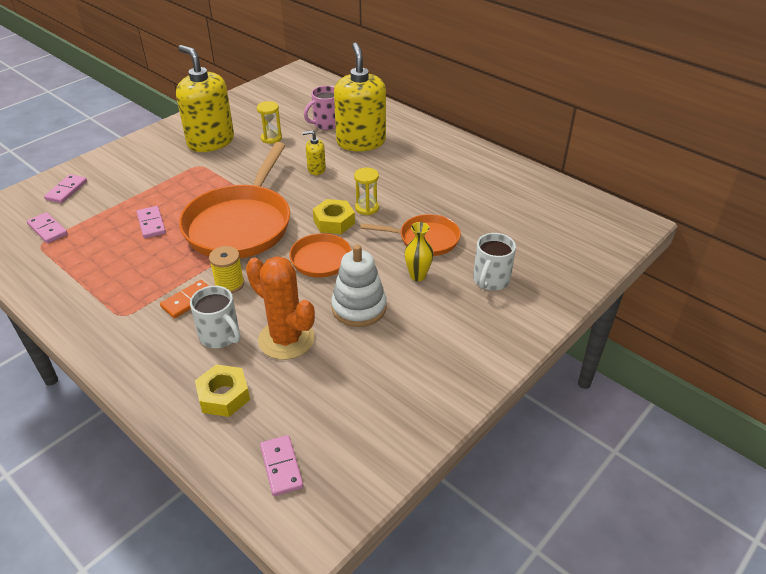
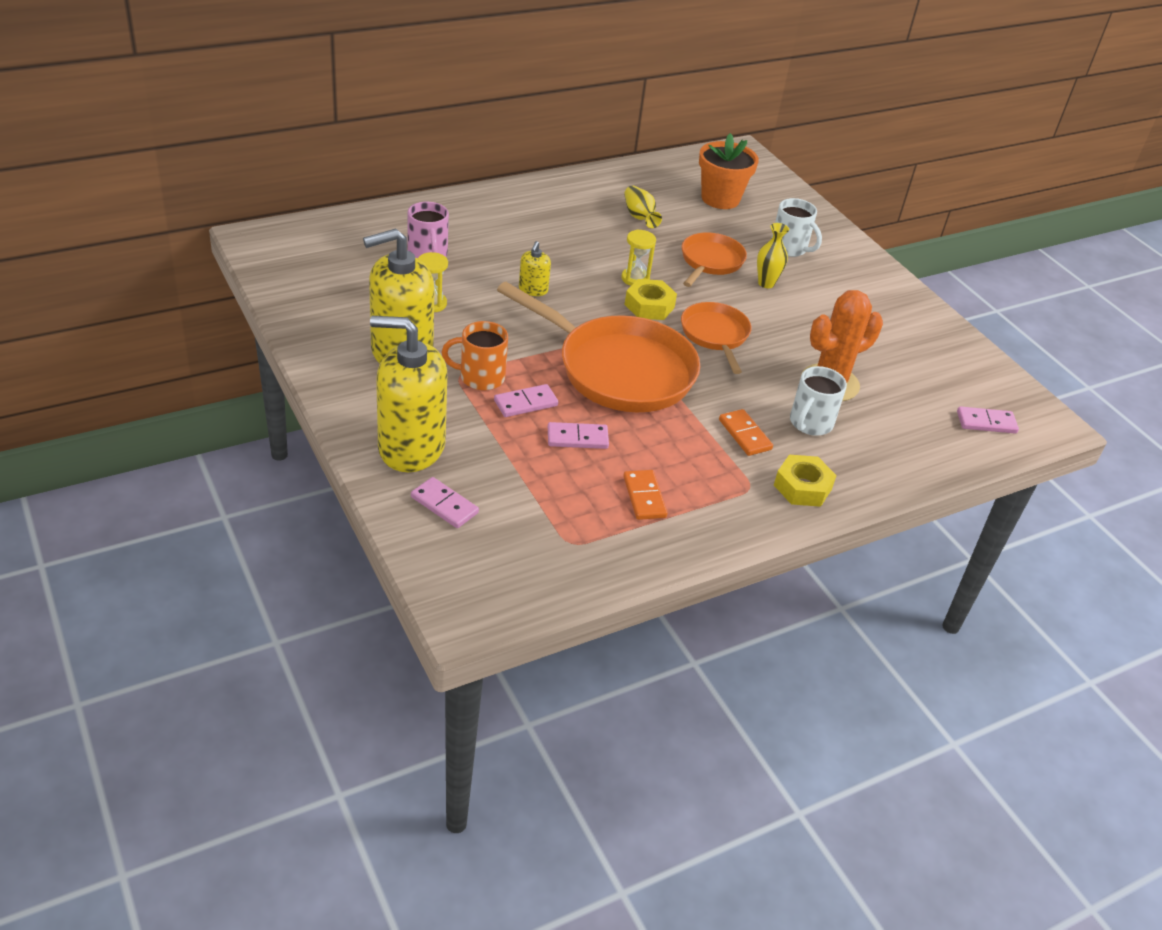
camera: 75 degrees left, 0 degrees up
pink domino [27,212,68,244] -> pink domino moved to [494,384,558,417]
white mug [190,286,241,348] -> white mug turned 150 degrees clockwise [790,366,847,436]
yellow nut [195,364,250,417] -> yellow nut moved to [774,455,837,507]
yellow spool [209,246,244,293] -> none
white stacking toy [331,244,387,327] -> none
yellow soap dispenser [334,43,386,151] -> yellow soap dispenser moved to [370,316,447,472]
none -> orange mug [441,321,508,390]
none -> orange domino [623,470,668,520]
none -> yellow vase [624,186,662,228]
none -> orange flower pot [699,133,759,209]

